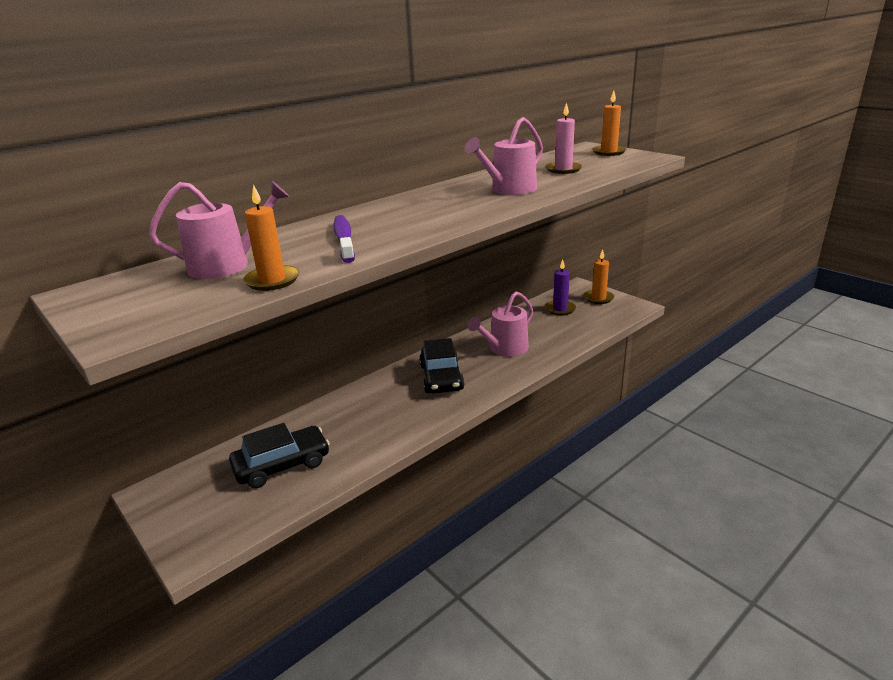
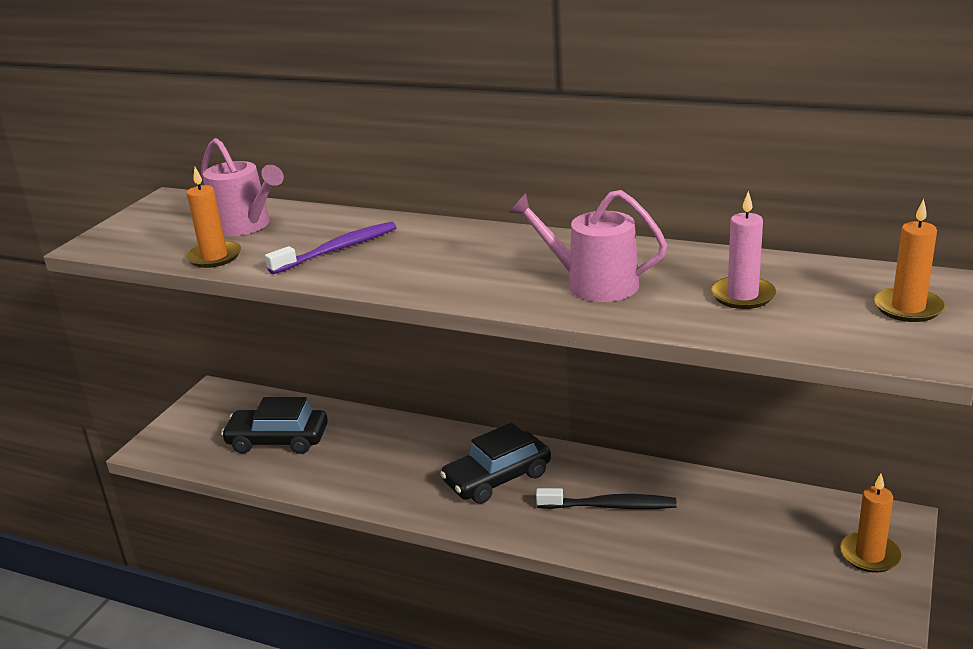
camera: 65 degrees right, 0 degrees up
black car [229,423,330,488] -> black car turned 150 degrees clockwise [221,397,328,454]
pink watering can [468,291,533,357] -> black toothbrush [536,488,677,509]
purple candle [545,259,576,315] -> none

